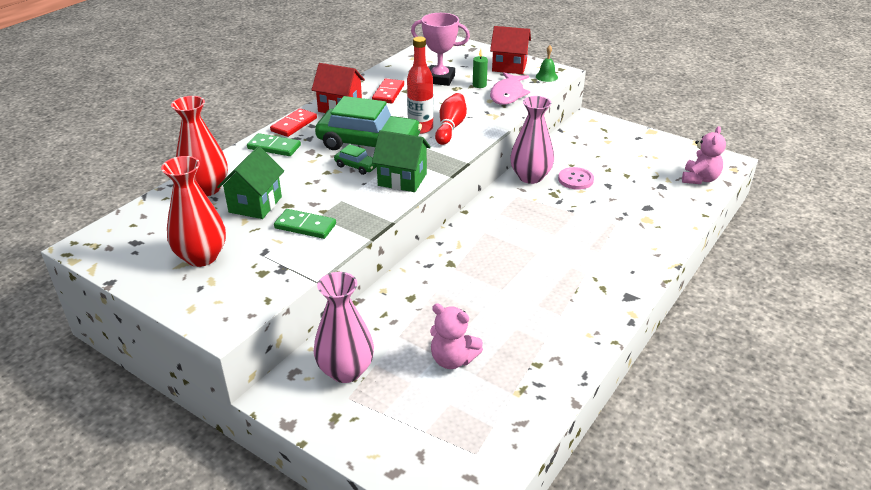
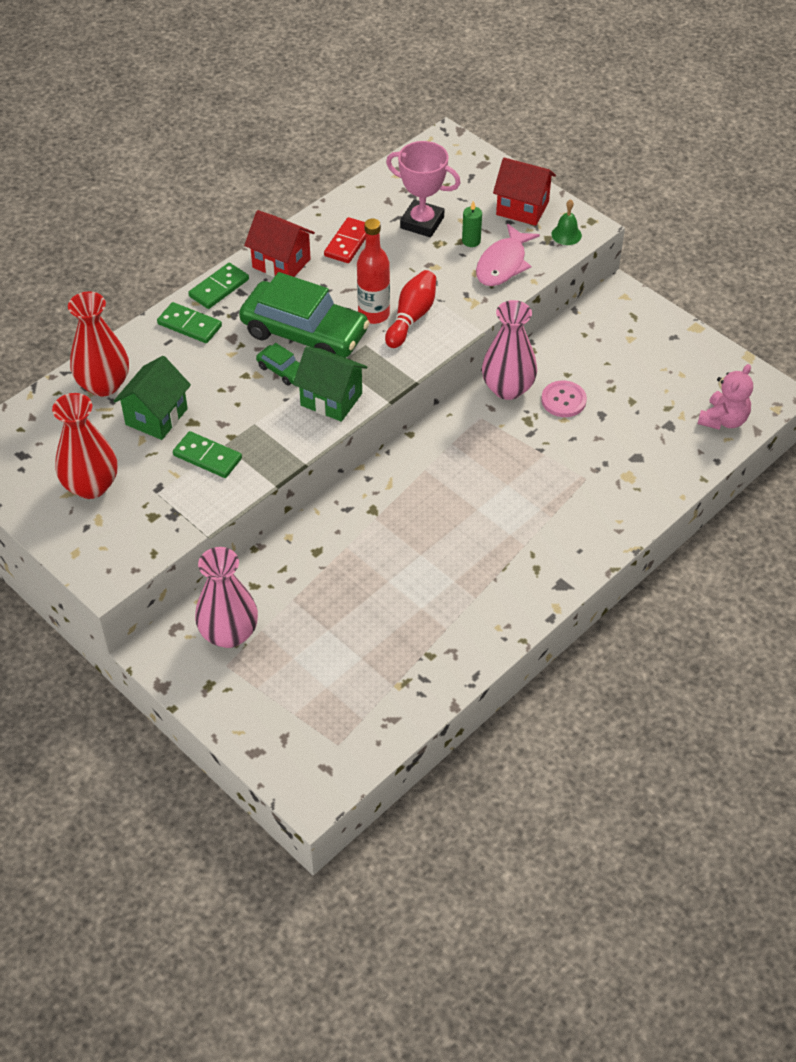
camera: 10 degrees right, 15 degrees up
red domino [270,108,317,137] -> green domino [188,263,249,309]
pink teddy bear [430,303,483,369] -> none

